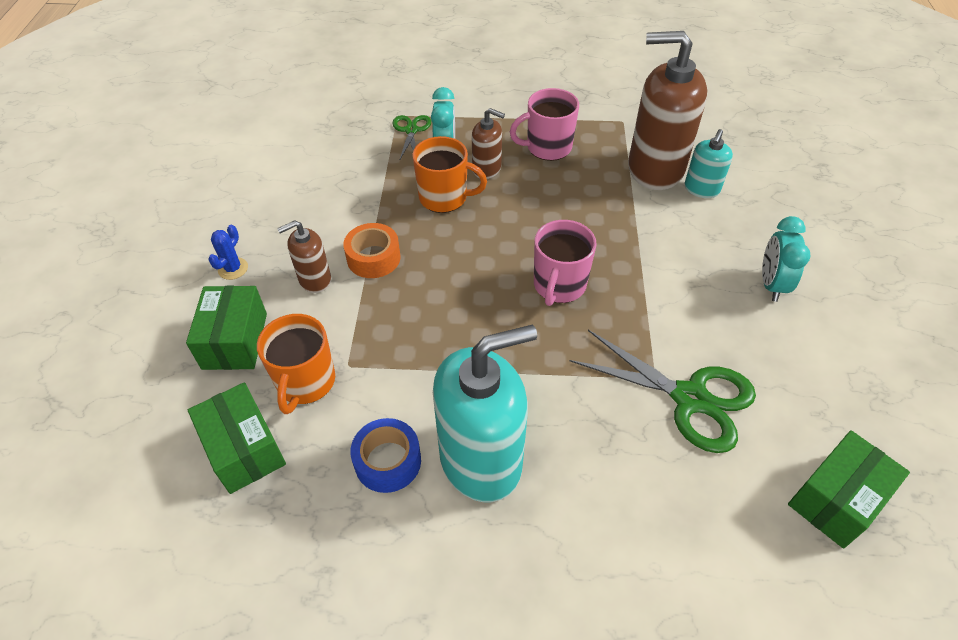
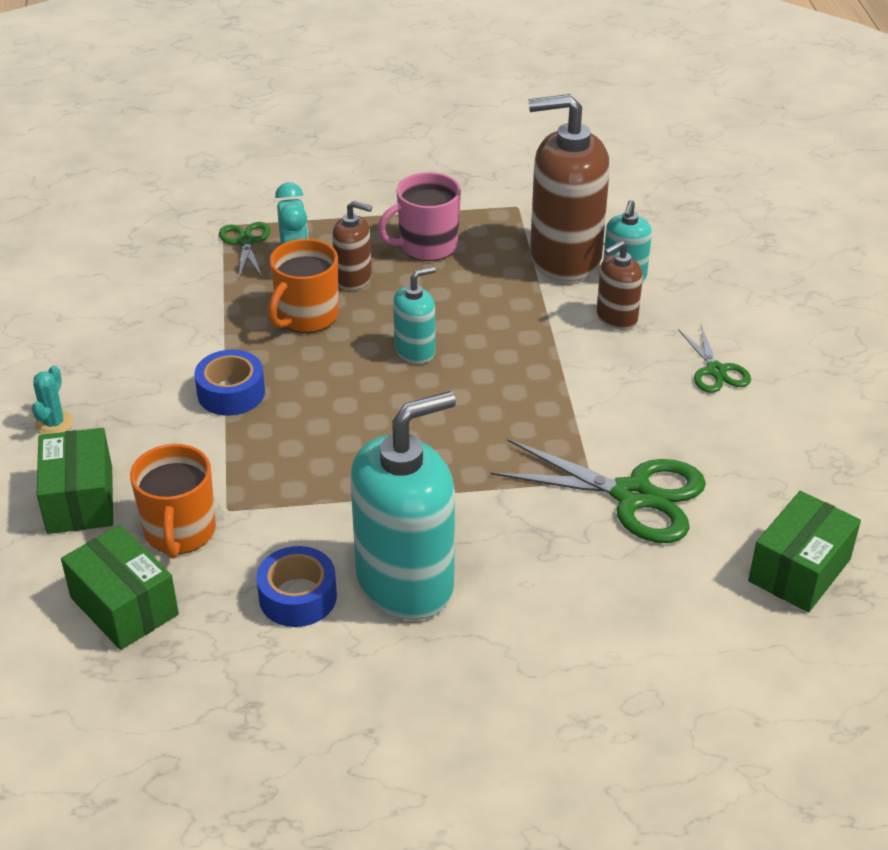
camera: 10 degrees left, 10 degrees down
blue cactus [208,225,248,280] -> turquoise cactus [32,365,73,435]
brown soap dispenser [277,220,331,293] -> brown soap dispenser moved to [597,241,643,330]
orange tape [343,223,401,278] -> blue tape [194,350,265,416]
orange mug [412,136,487,213] -> orange mug turned 120 degrees clockwise [268,239,339,333]
pink mug [534,220,597,306] -> none
turquoise clock [762,216,811,302] -> green scissors [678,325,751,393]
none -> turquoise soap dispenser [393,267,436,364]

